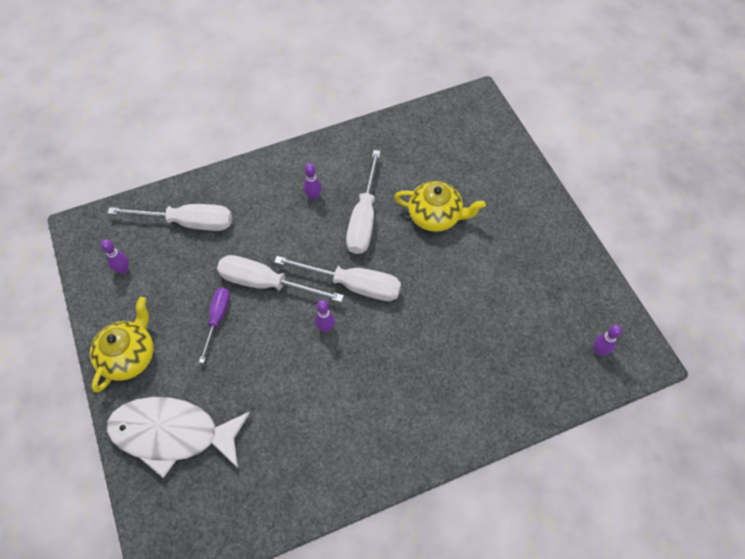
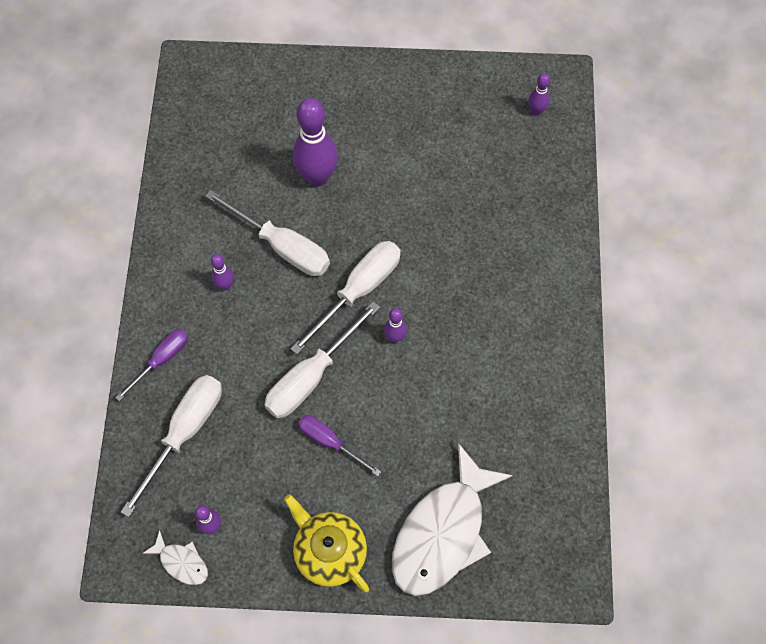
camera: 65 degrees left, 5 degrees up
yellow teapot [394,181,486,232] -> purple bowling pin [293,98,338,187]
none -> purple screwdriver [115,329,188,401]
none -> white fish [142,530,208,585]

